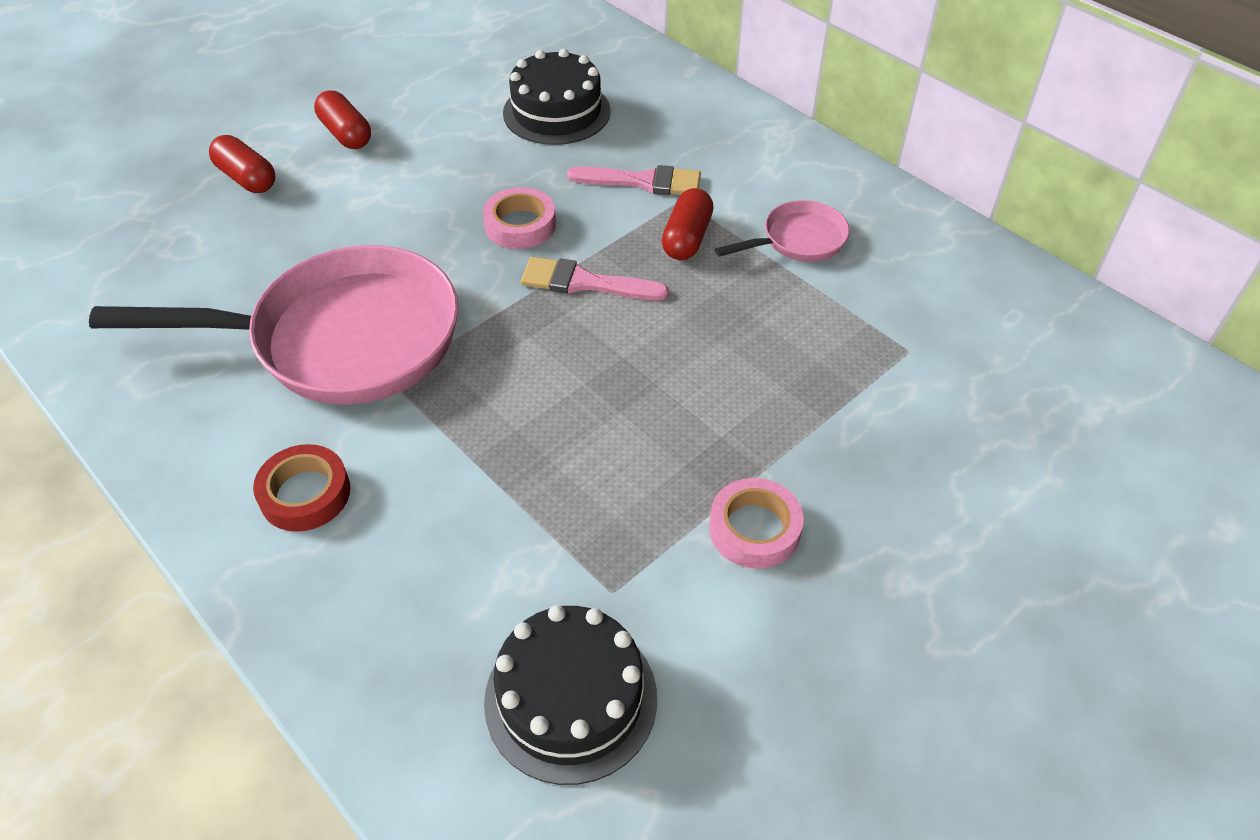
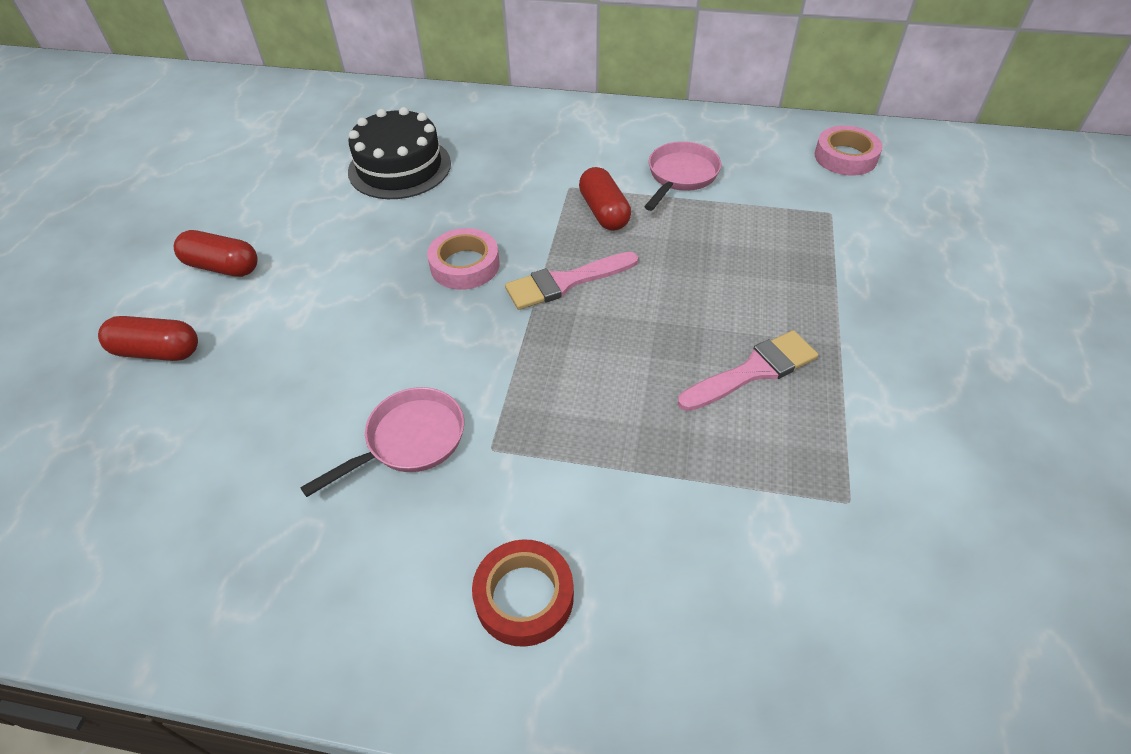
camera: 35 degrees left, 0 degrees up
pink pan [89,245,458,405] -> pink pan [300,387,464,497], size x0.45
black cake [484,605,657,785] -> none
pink brush [567,165,701,195] -> pink brush moved to [678,330,818,411]
pink tape [709,478,804,569] -> pink tape moved to [815,125,883,176]

